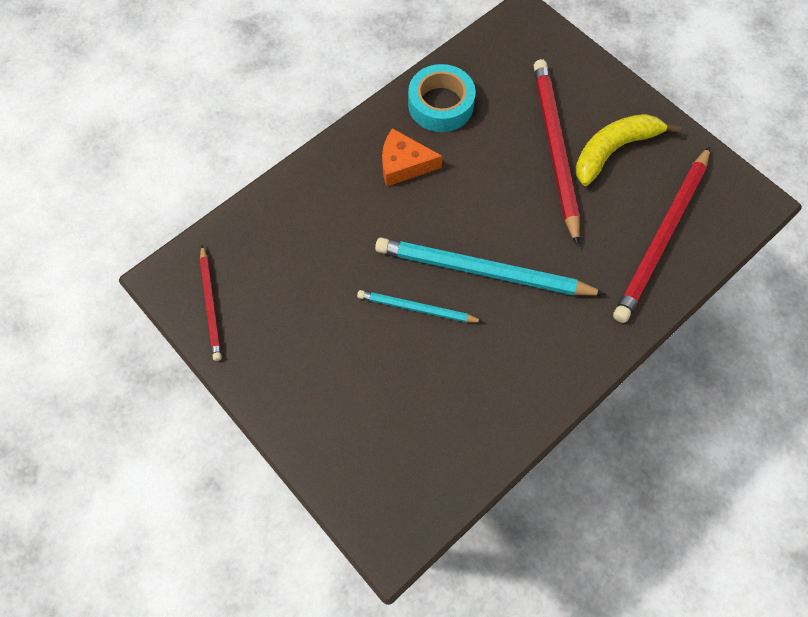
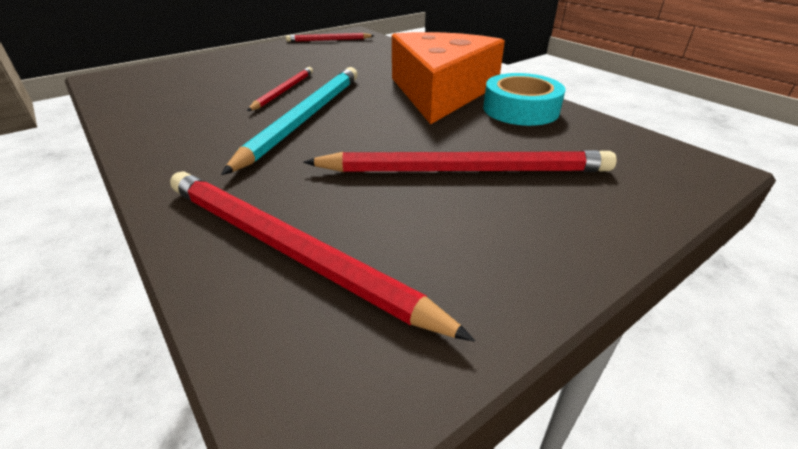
camera: 95 degrees right, 30 degrees down
turquoise pencil [357,290,483,322] -> red pencil [247,67,313,111]
orange cheese [382,128,443,186] -> orange cheese [392,32,505,124], size x2.06
yellow banana [576,114,681,186] -> none

